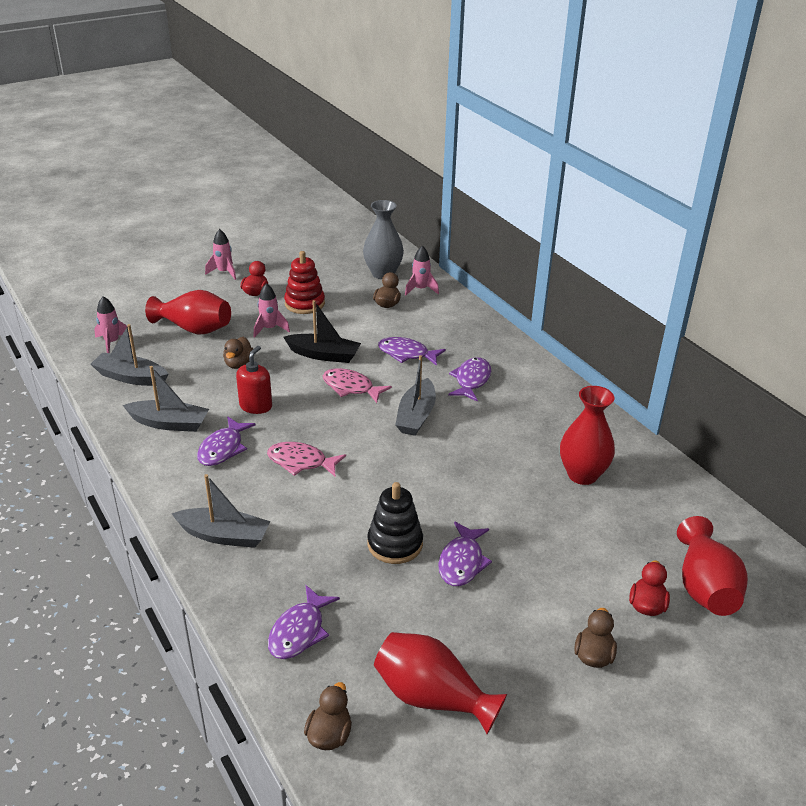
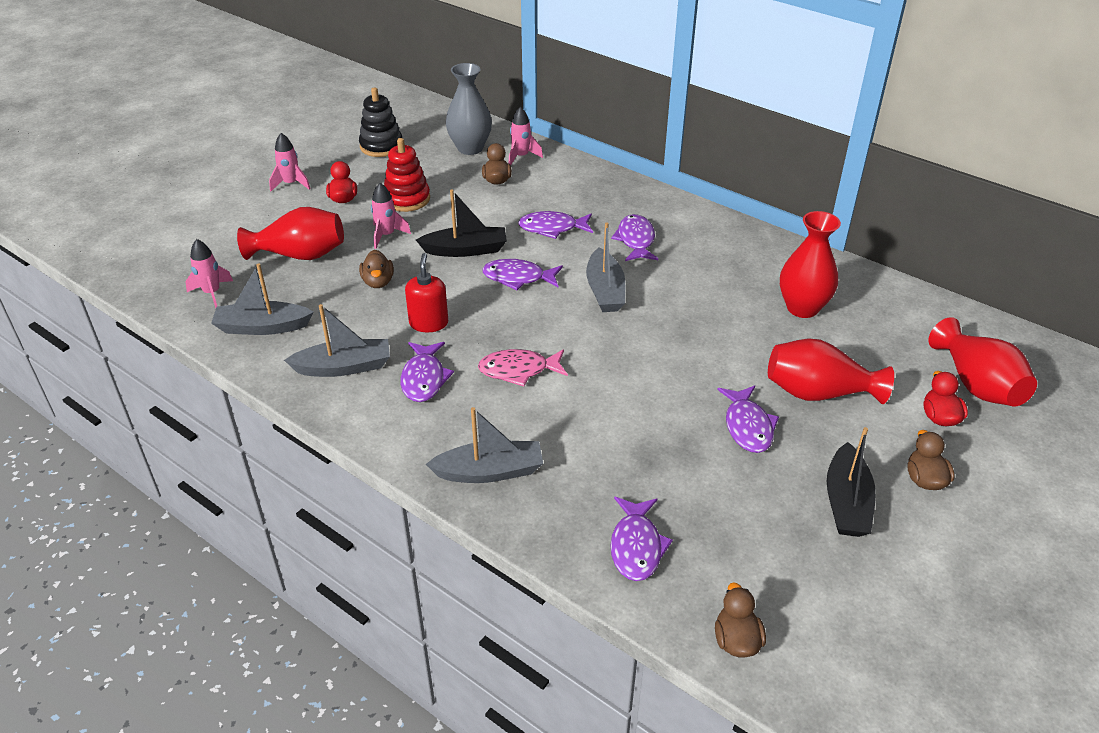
camera: 20 degrees left, 5 degrees up
pink fish [323,368,392,403] -> purple fish [482,259,563,290]
black stacking toy [367,482,423,564] -> black stacking toy moved to [359,87,402,157]
red vase [374,632,507,734] -> red vase moved to [768,338,894,404]
none -> black boat [826,427,876,537]

